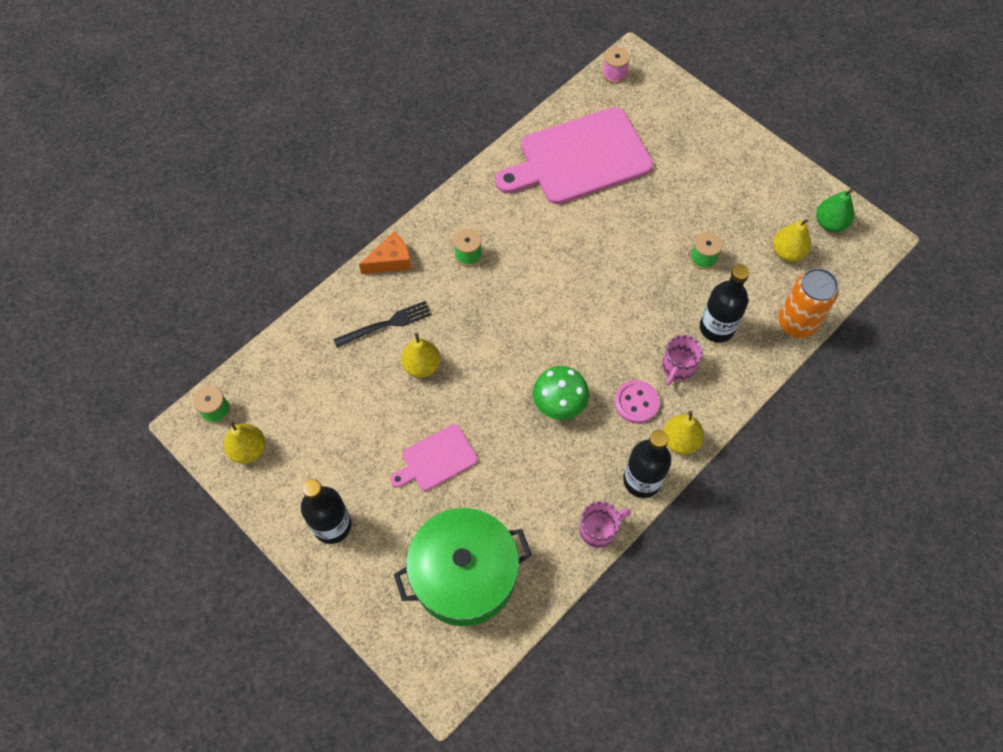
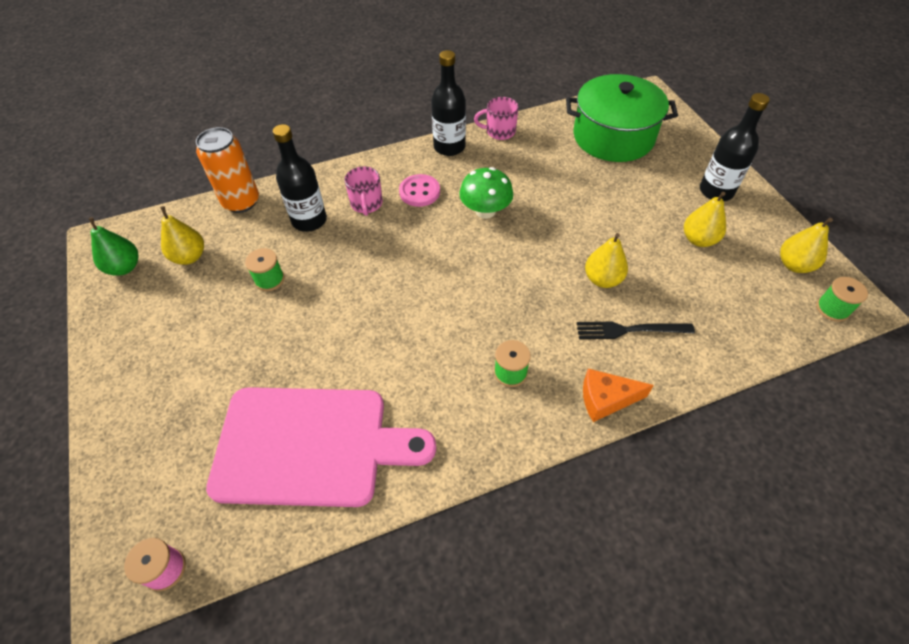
camera: 155 degrees left, 10 degrees down
pink cutting board [390,424,478,491] -> none
pink mug [662,335,703,386] -> pink mug turned 120 degrees clockwise [345,166,383,216]
yellow pear [663,411,704,454] -> yellow pear moved to [684,192,726,247]

